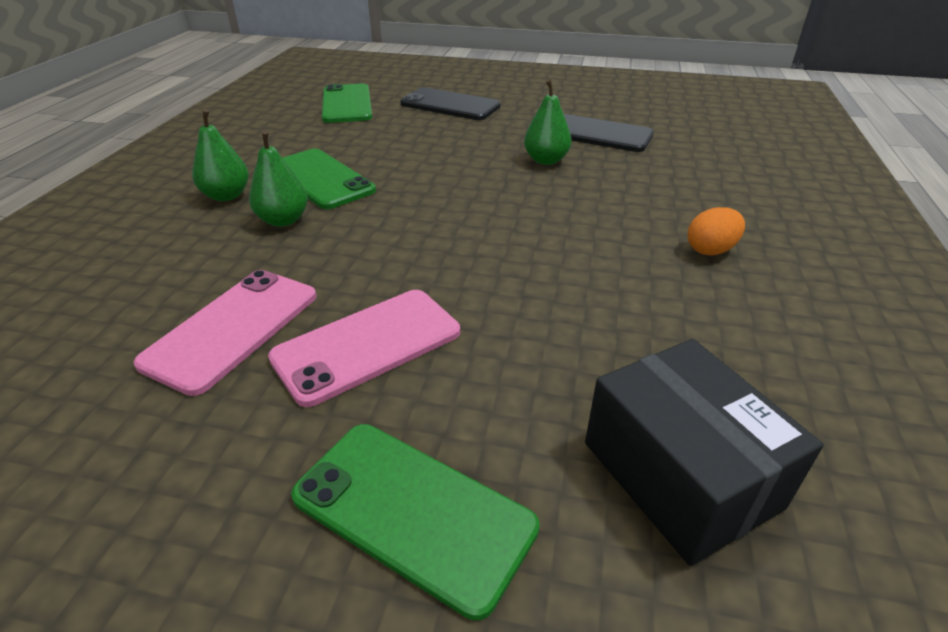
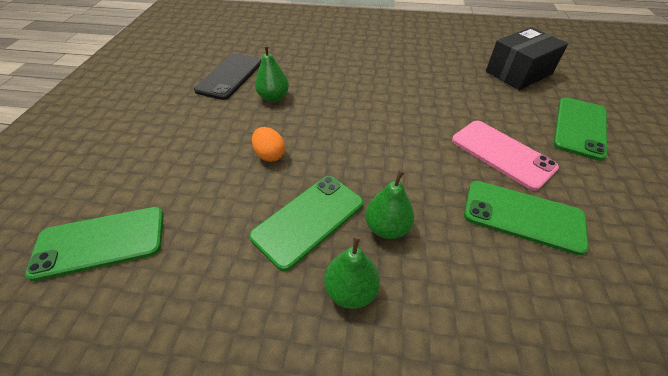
camera: 95 degrees left, 10 degrees up
pink phone [134,270,316,396] -> green phone [464,181,589,255]
black phone [400,87,501,120] -> none
orange egg [688,207,745,256] -> orange egg moved to [252,127,285,162]

